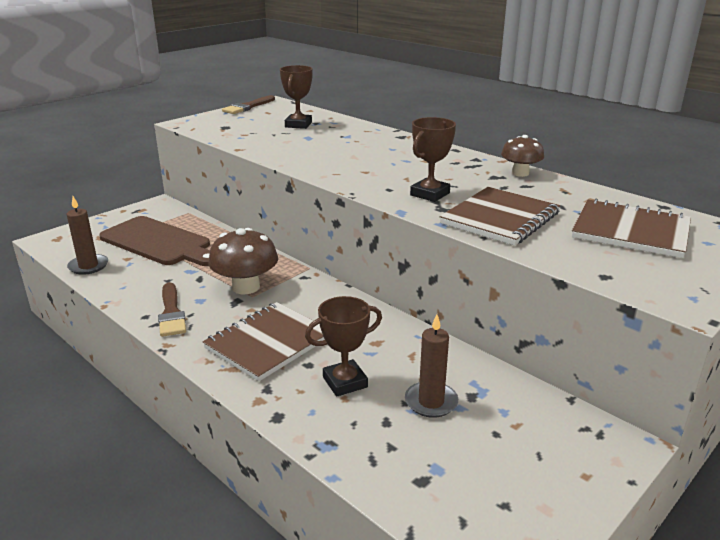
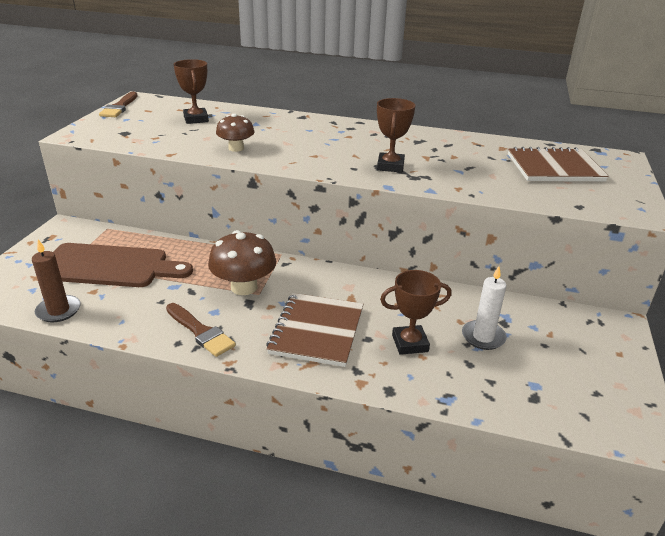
camera: 30 degrees left, 5 degrees up
brown trophy [305,296,382,397] -> brown trophy turned 45 degrees clockwise [380,270,452,355]
brown candle [405,314,458,418] -> white candle [462,266,507,350]
brown notebook [439,187,560,246] -> none
brown mushroom [501,135,544,177] -> brown mushroom moved to [216,113,255,152]

